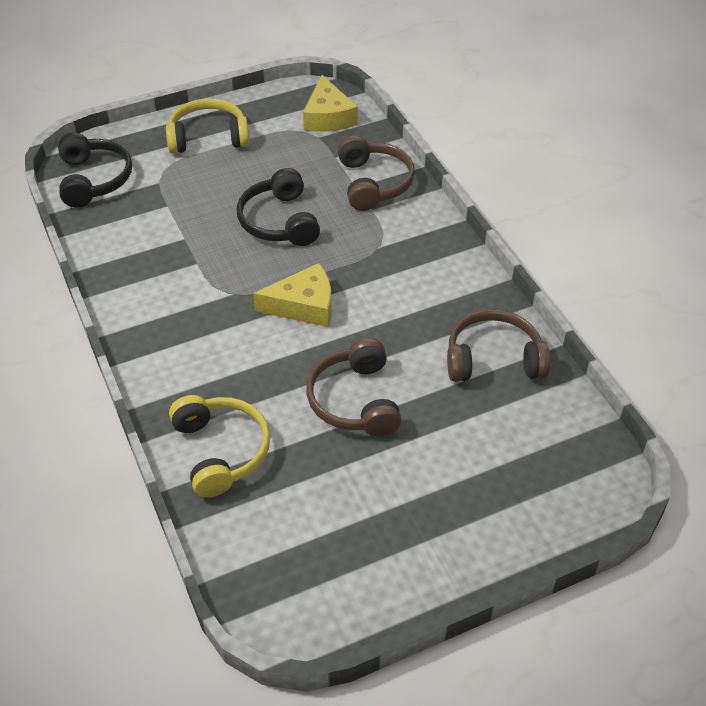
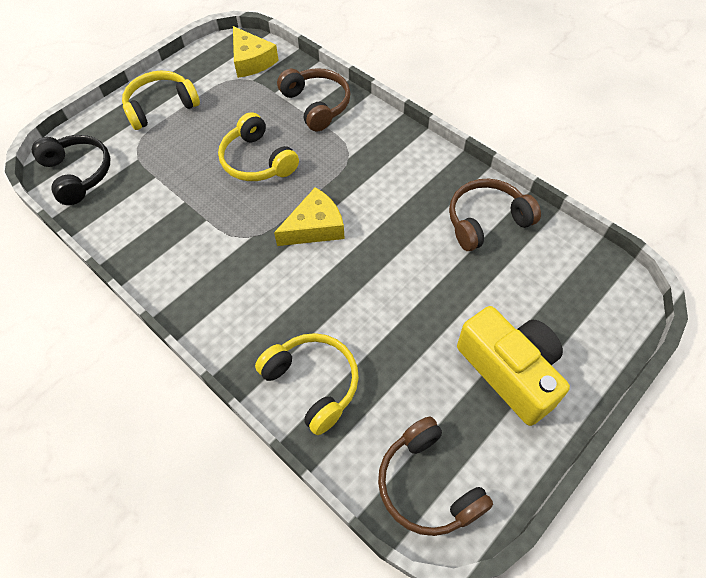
camera: 20 degrees left, 10 degrees up
black headphones [237,168,320,246] -> yellow headphones [218,112,299,181]
brown headphones [307,338,401,436] -> brown headphones moved to [378,417,493,536]
none -> yellow camera [457,306,570,426]

